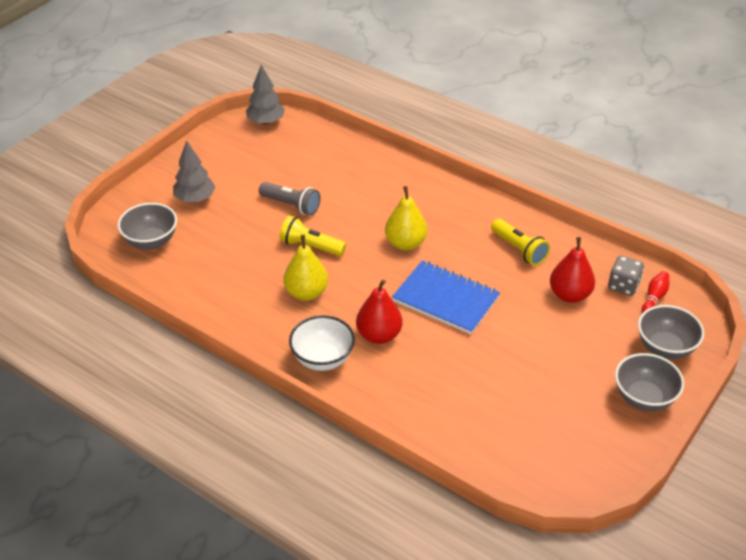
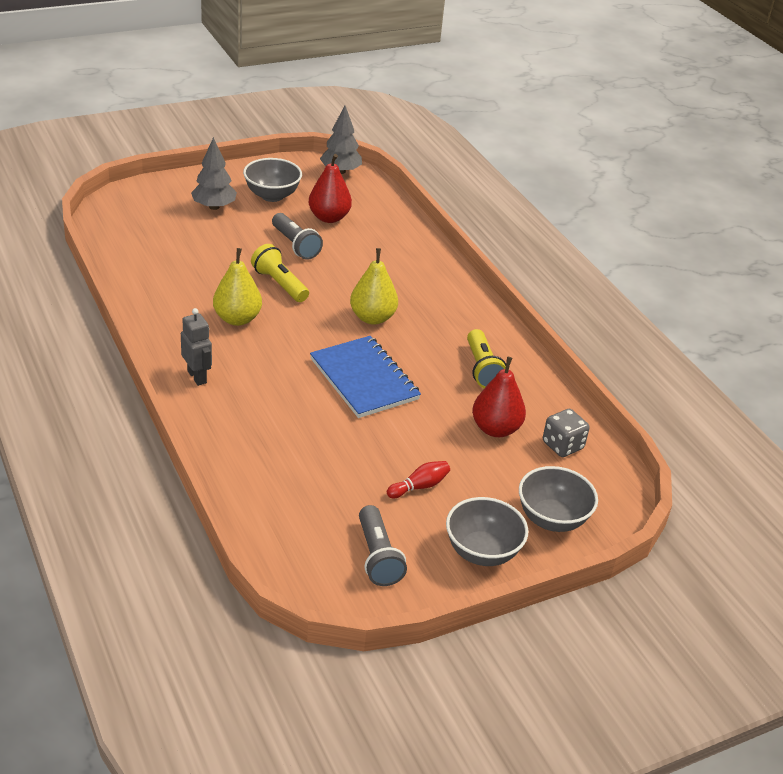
camera: 25 degrees right, 5 degrees down
grey bowl [118,203,177,250] -> grey bowl moved to [243,158,302,202]
white bowl [289,315,355,371] -> grey robot [181,308,212,386]
red pear [356,279,402,344] -> red pear moved to [309,154,352,223]
red bowling pin [642,271,669,313] -> red bowling pin moved to [387,461,450,499]
none -> grey flashlight [359,505,407,586]

